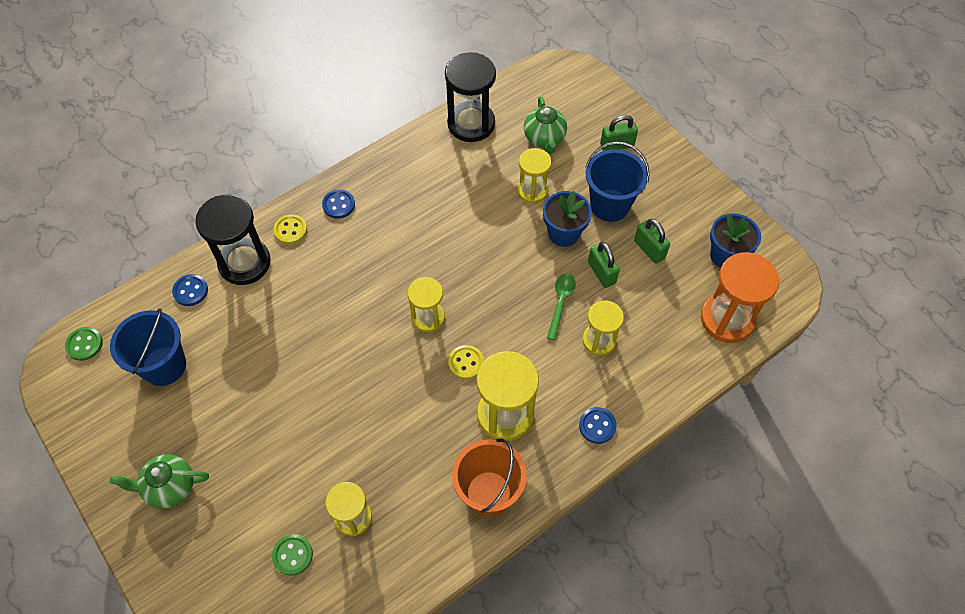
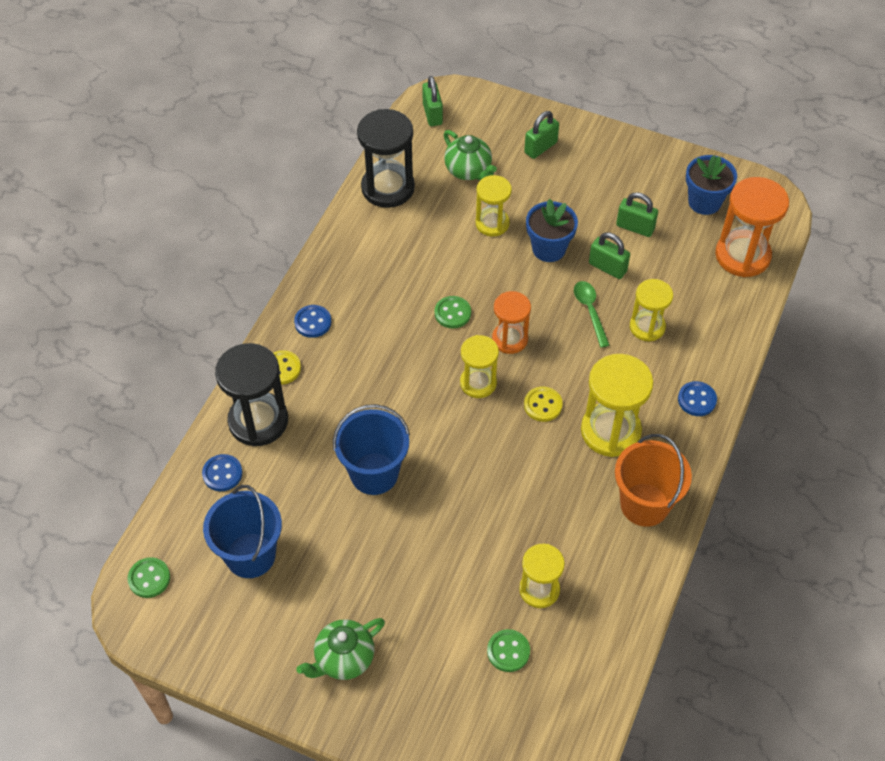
camera: 30 degrees left, 5 degrees down
blue bucket [585,141,650,222] -> blue bucket moved to [333,404,410,495]
none -> green padlock [422,76,443,126]
none -> green button [435,296,471,328]
none -> orange hourglass [492,291,531,354]

